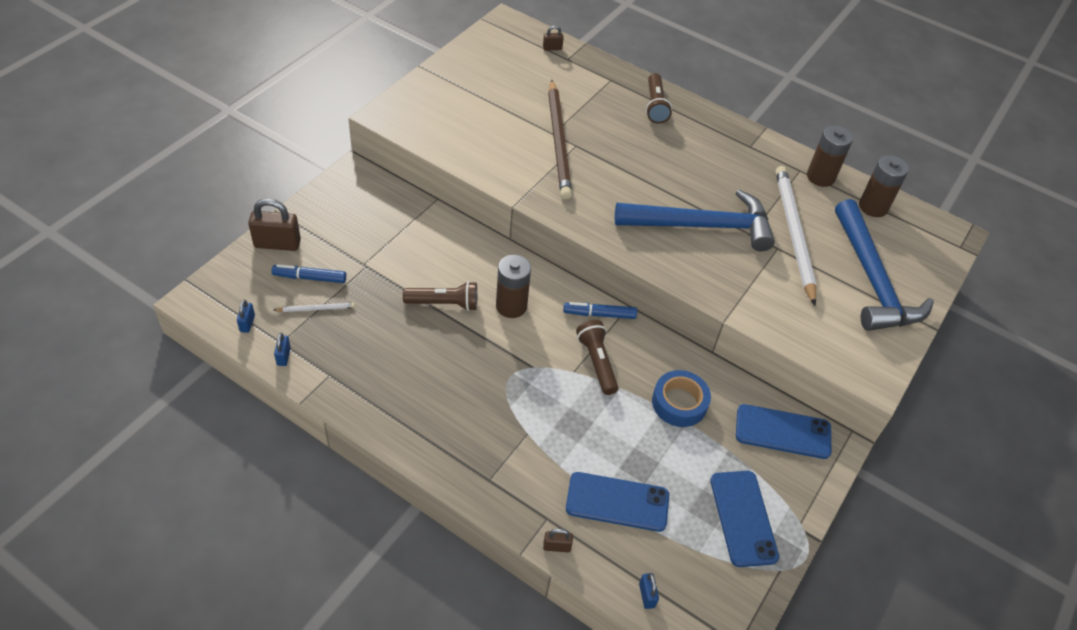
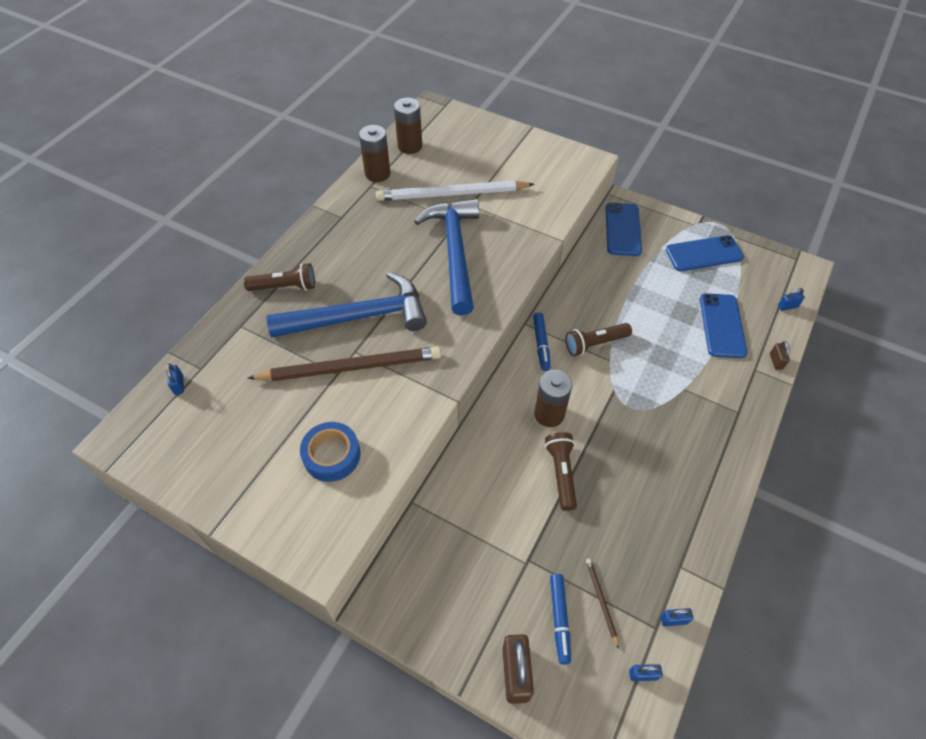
camera: 90 degrees left, 5 degrees up
white pencil [274,303,355,312] -> brown pencil [586,558,619,649]
brown padlock [543,25,564,51] -> blue padlock [166,364,184,395]
blue tape [652,370,711,427] -> blue tape moved to [300,422,360,482]
blue hammer [835,199,934,331] -> blue hammer moved to [266,272,427,338]

